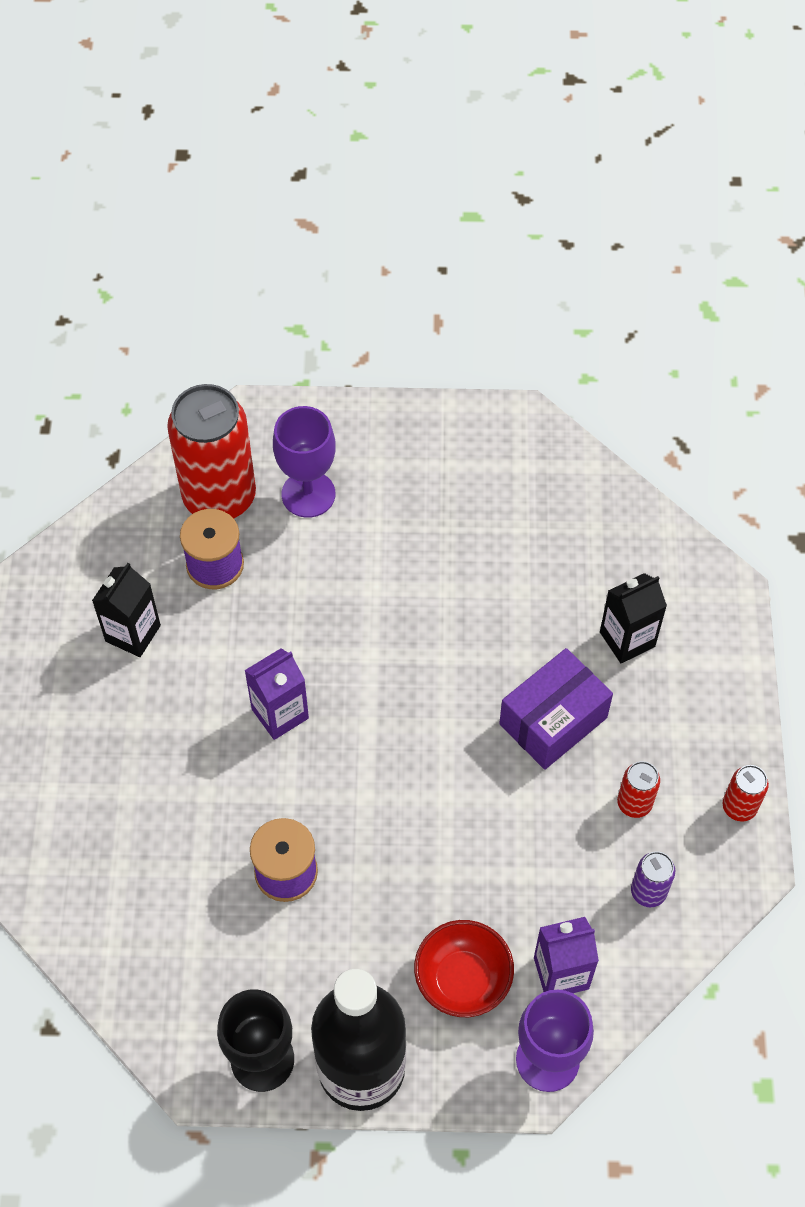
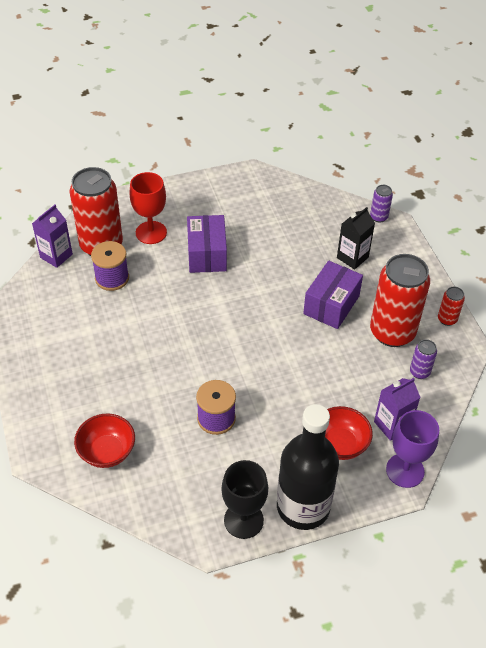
camera: 20 degrees left, 10 degrees down
black carton [92,563,161,657] -> none
purple carton [244,648,309,740] -> purple carton moved to [32,205,73,268]
purple goblet [273,406,336,518] -> red goblet [130,172,167,244]
red can [617,761,660,818] -> red can [370,254,430,347], size x2.28
none -> red bowl [74,413,135,468]
none -> purple box [187,215,227,273]
none -> purple can [370,185,393,223]

